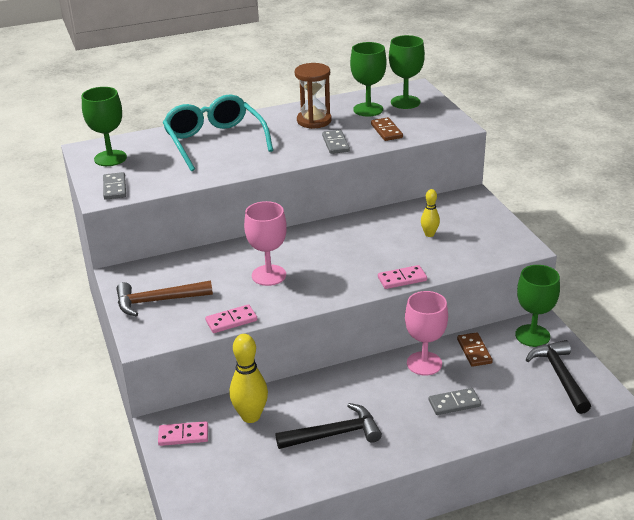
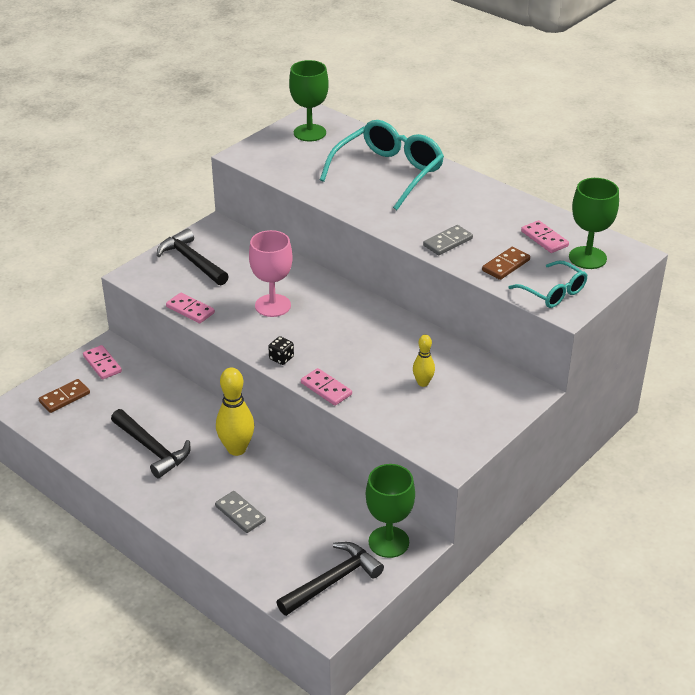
camera: 60 degrees right, 5 degrees up
grey domino [103,172,126,200] -> none
brown hammer [117,280,213,316] -> black hammer [157,228,229,285]
yellow bowling pin [229,334,268,423] -> yellow bowling pin moved to [216,368,254,456]
brown hourglass [295,63,332,129] -> none
green goblet [350,42,386,117] -> pink domino [521,220,569,253]
pink goblet [405,291,448,376] -> none
brown domino [457,332,493,367] -> brown domino moved to [39,379,90,413]
none -> black dice [268,336,294,365]
none -> turquoise glasses [508,261,587,308]

